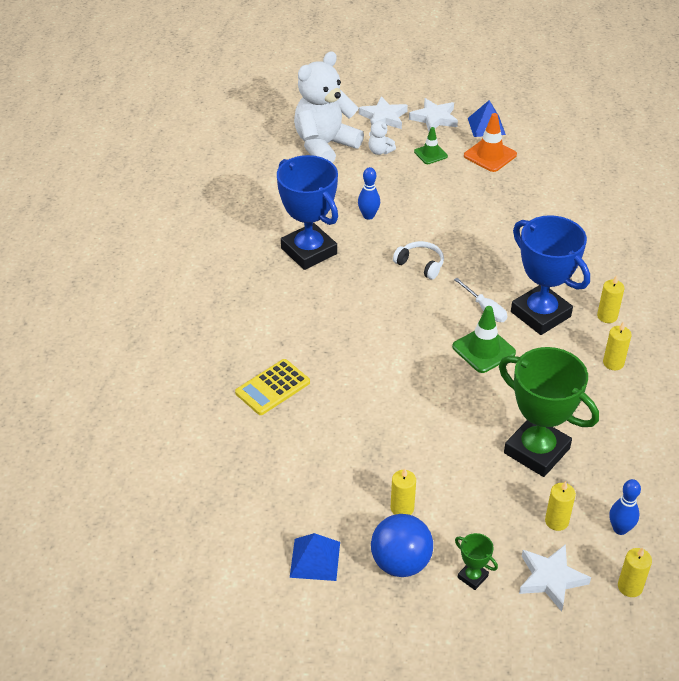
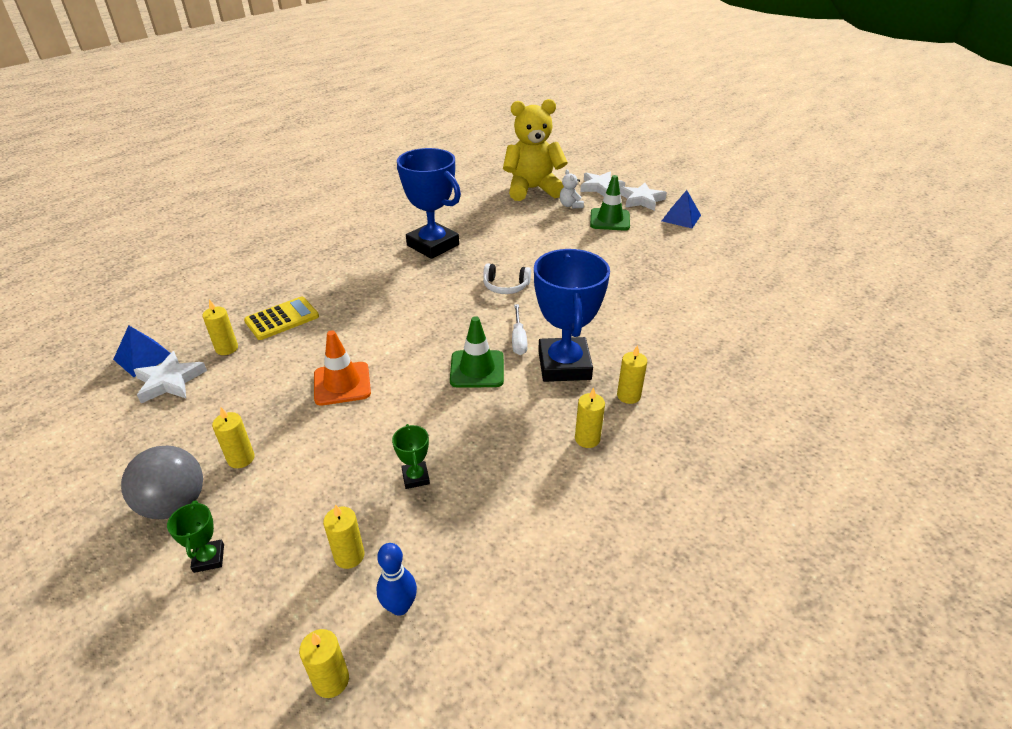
camera: 35 degrees right, 5 degrees down
yellow calculator [235,359,310,415] -> yellow calculator turned 150 degrees clockwise [244,297,319,340]
blue trophy [277,155,338,270] -> blue trophy turned 45 degrees counterclockwise [397,148,461,259]
blue pyramid [290,533,340,581] -> blue pyramid moved to [113,325,170,377]
white teddy bear [294,51,364,163] -> yellow teddy bear [503,99,568,201]
blue bowling pin [358,167,380,220] -> none
blue ball [371,514,433,577] -> grey ball [121,446,203,519]
white headphones [393,241,444,280] -> white headphones turned 120 degrees clockwise [483,263,531,294]
green traffic cone [414,127,448,164] -> green traffic cone [590,175,630,231], size x1.55
orange traffic cone [464,113,517,172] -> orange traffic cone moved to [314,330,371,406]
green trophy [499,347,599,477] -> green trophy [392,424,430,489], size x0.42
white star [519,544,591,612] -> white star moved to [134,351,207,403]
none -> yellow candle [202,299,238,355]

